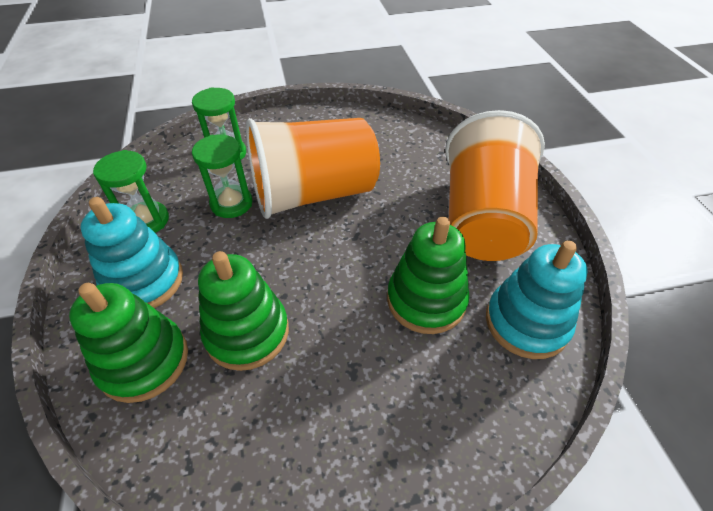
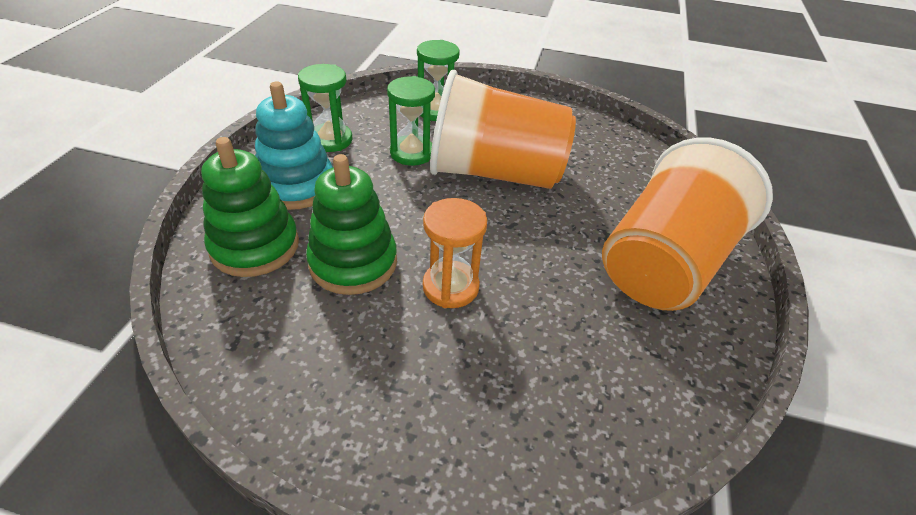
camera: 25 degrees right, 5 degrees down
green stacking toy [387,217,470,334] -> none
turquoise stacking toy [486,240,588,359] -> none
none -> orange hourglass [423,198,487,308]

